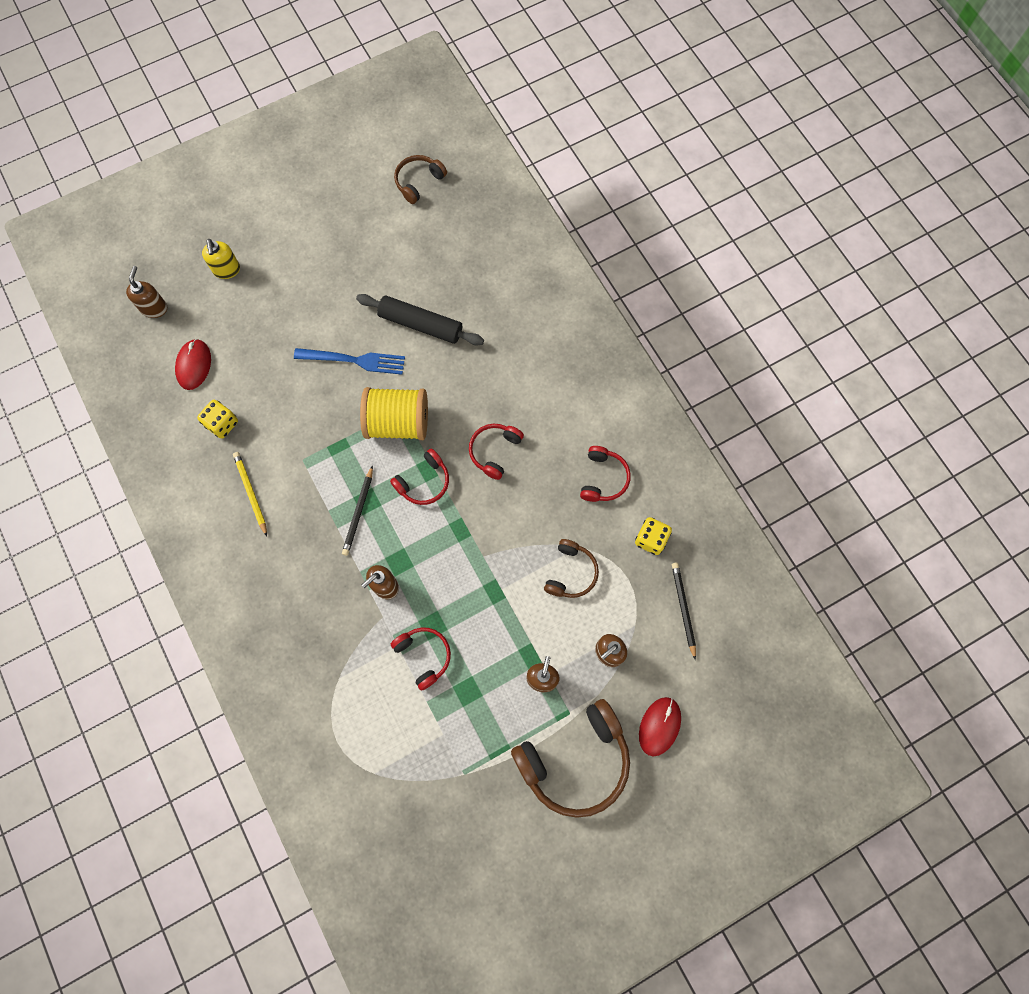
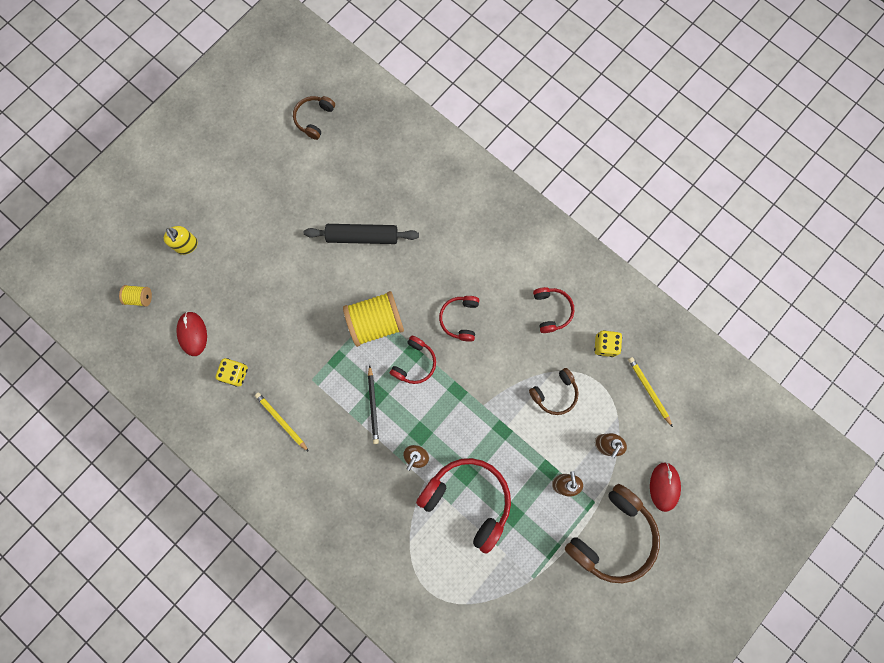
camera: 20 degrees left, 5 degrees up
brown soap dispenser [126,266,167,318] -> yellow spool [119,285,152,307]
blue fork [294,348,405,375] -> none
red headphones [391,627,451,691] -> red headphones [416,458,511,554], size x1.84
brown headphones [544,539,599,598] -> brown headphones turned 60 degrees clockwise [529,368,578,415]
black pencil [672,563,696,660] -> yellow pencil [628,357,673,427]

